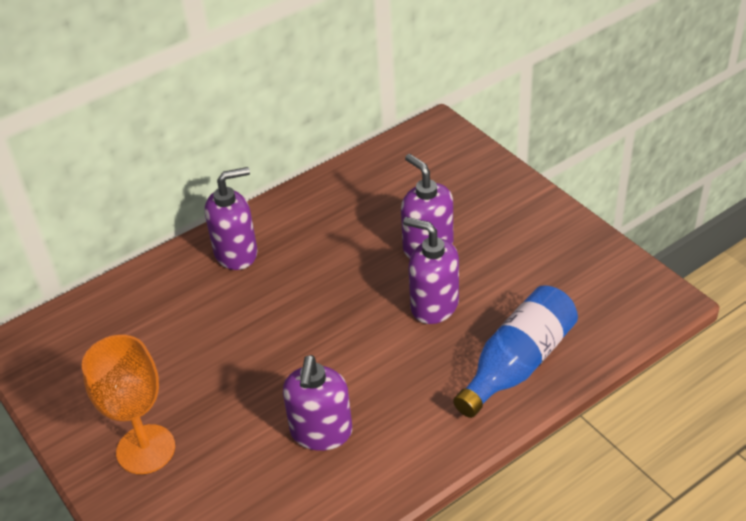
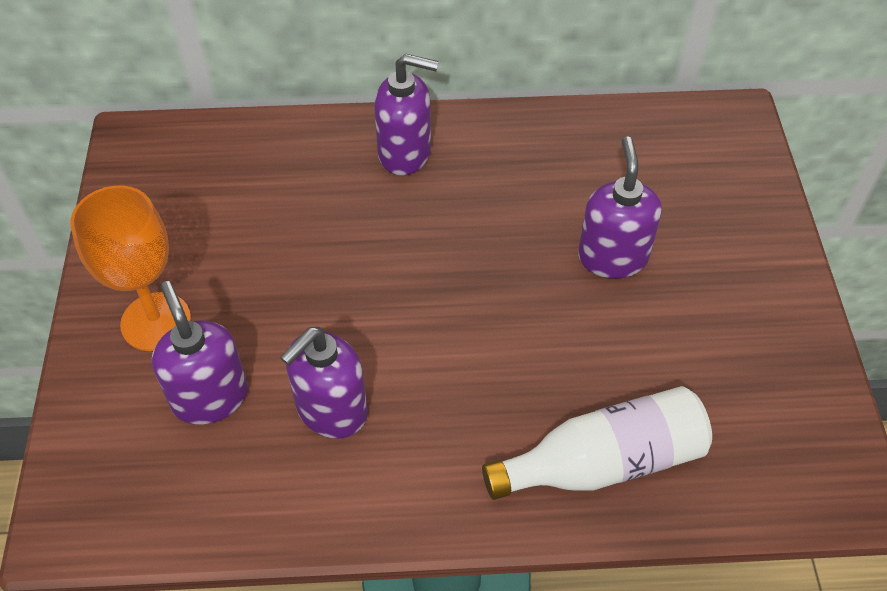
camera: 30 degrees right, 10 degrees up
purple soap dispenser [403,217,459,324] -> purple soap dispenser moved to [152,281,248,425]
blue bottle [453,285,578,418] -> white bottle [482,386,712,500]

